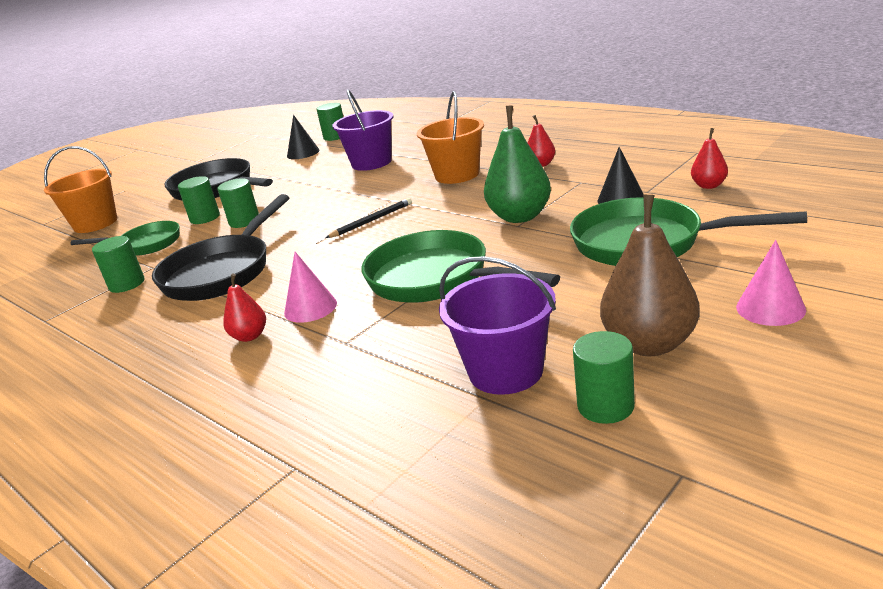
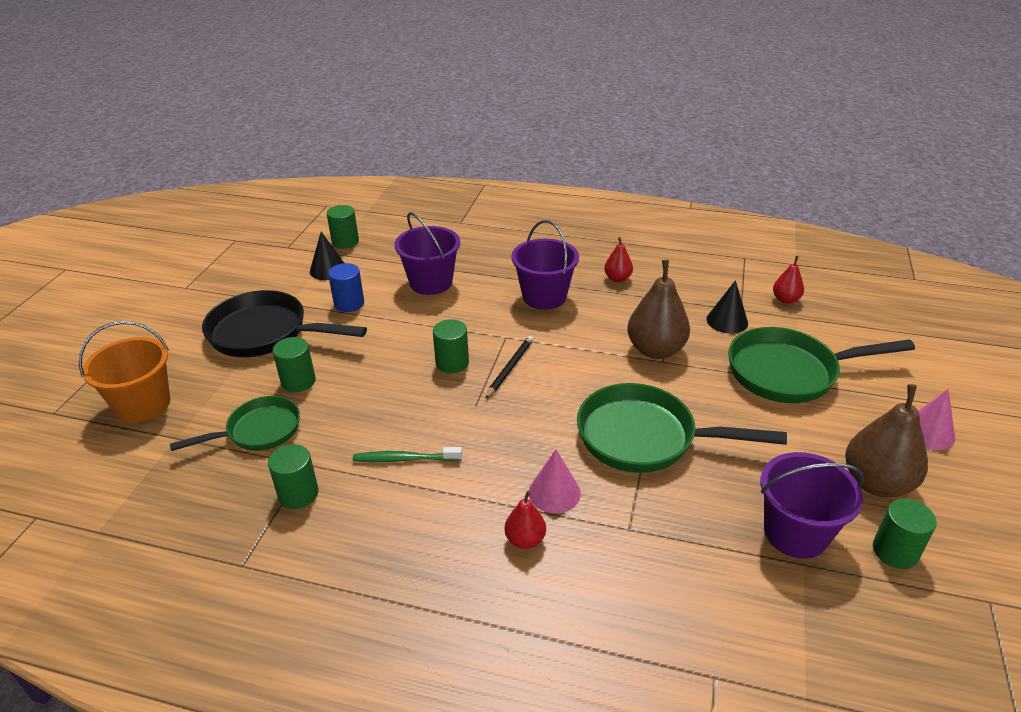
camera: 30 degrees left, 10 degrees up
black pan [152,194,290,301] -> green toothbrush [353,447,462,462]
green cylinder [218,178,259,228] -> green cylinder moved to [433,319,469,373]
orange bucket [417,91,484,184] -> purple bucket [511,220,579,310]
green pear [484,106,551,223] -> brown pear [627,260,690,359]
none -> blue cylinder [328,263,364,312]

